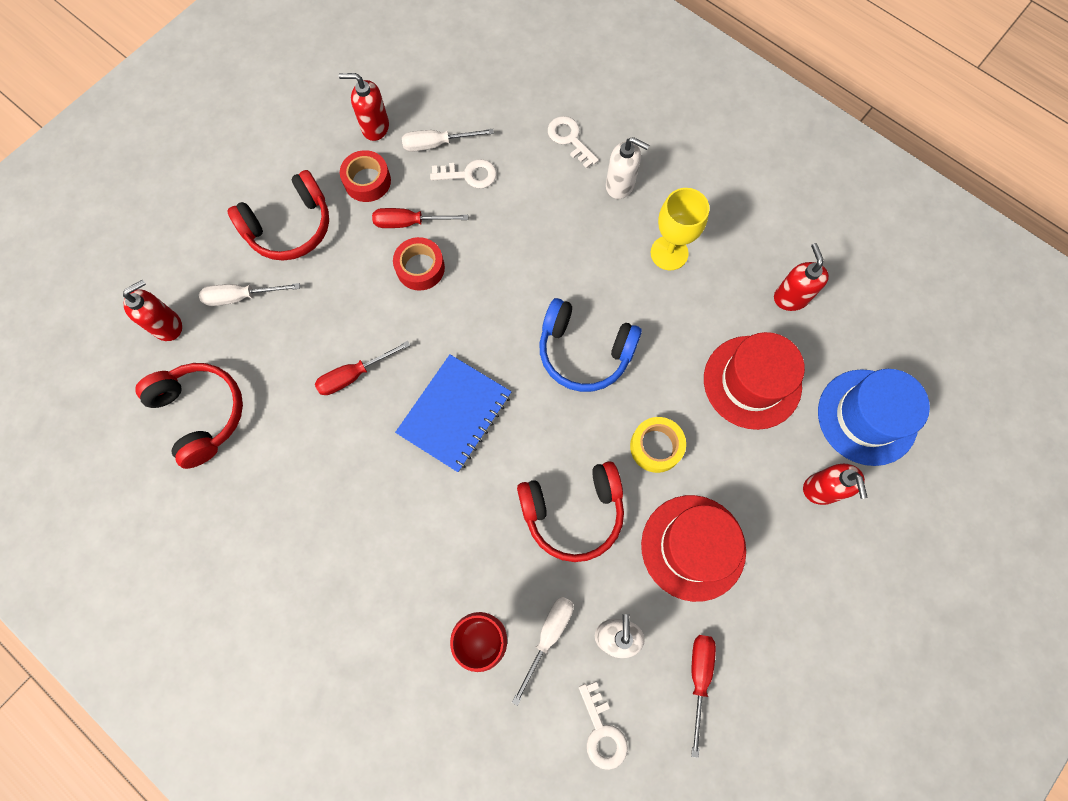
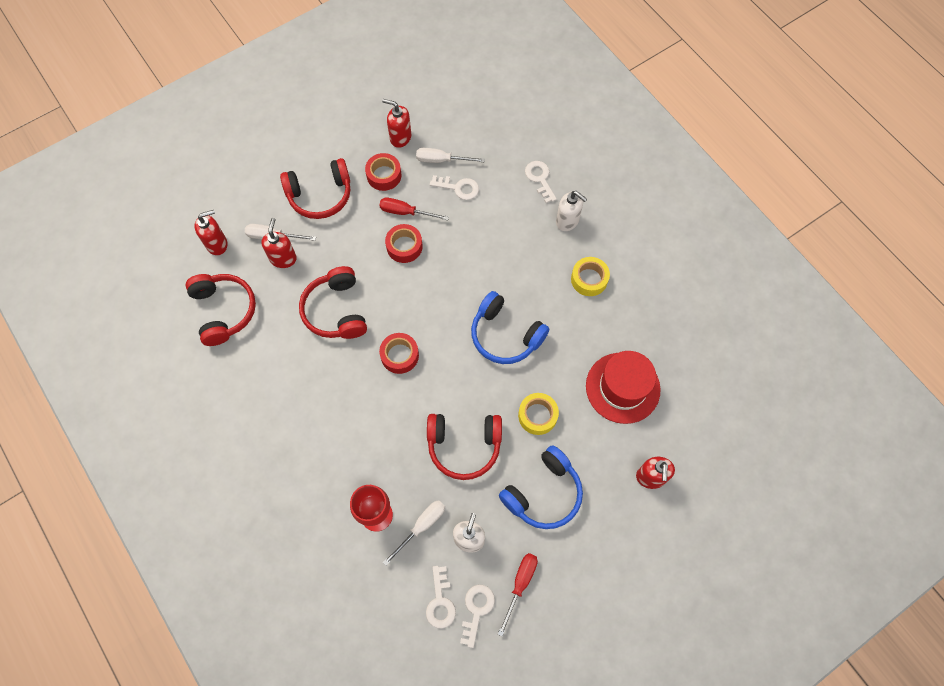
camera: 15 degrees right, 5 degrees down
red screwdriver [315,341,410,395] -> red headphones [299,266,367,339]
blue notebook [395,354,512,472] -> red tape [379,333,419,374]
red hat [641,495,746,602] -> blue headphones [499,445,583,529]
yellow goblet [651,188,709,270] -> yellow tape [571,257,610,296]
red soap dispenser [774,243,829,311] -> red soap dispenser moved to [261,218,297,268]
blue hat [818,369,930,466] -> none
none -> white key [460,585,495,648]

